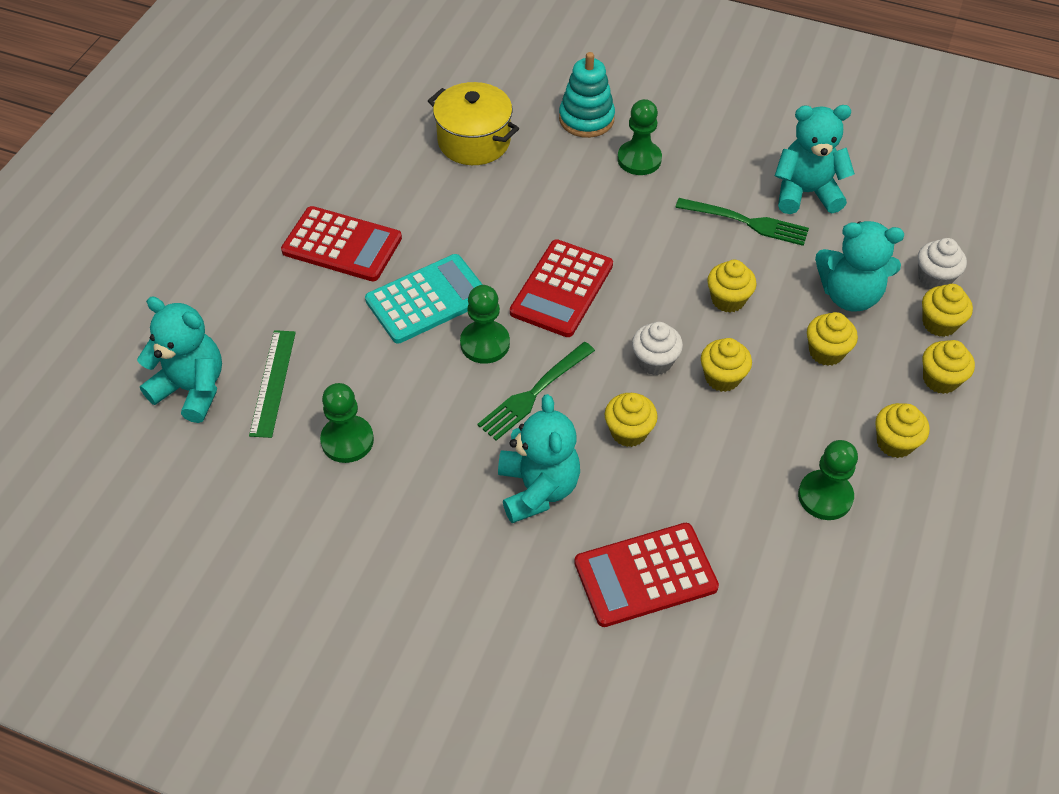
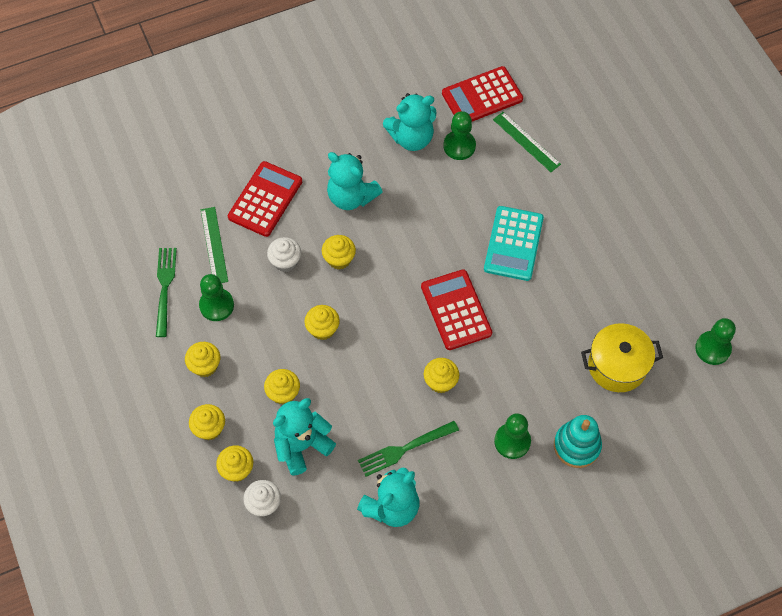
camera: 135 degrees right, 10 degrees up
turquoise teddy bear [137,297,222,423] -> turquoise teddy bear moved to [383,93,437,151]
red calculator [281,206,402,281] -> red calculator moved to [442,66,523,122]
green pawn [460,285,510,364] -> green pawn moved to [695,318,736,365]
green fork [477,342,595,441] -> green fork moved to [156,248,177,337]
white cupcake [632,322,683,375] -> white cupcake moved to [267,237,301,272]
yellow cupcake [707,260,757,313] -> yellow cupcake moved to [424,358,459,393]
none -> green ruler [201,207,228,283]

